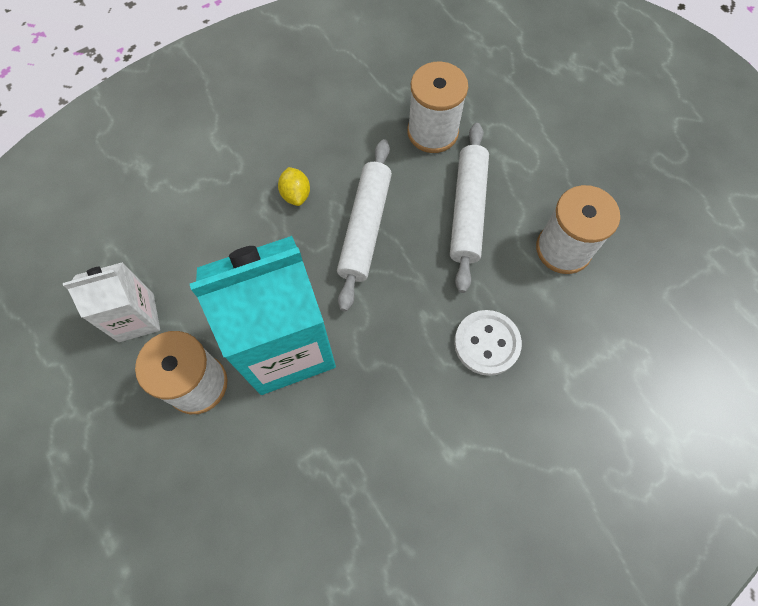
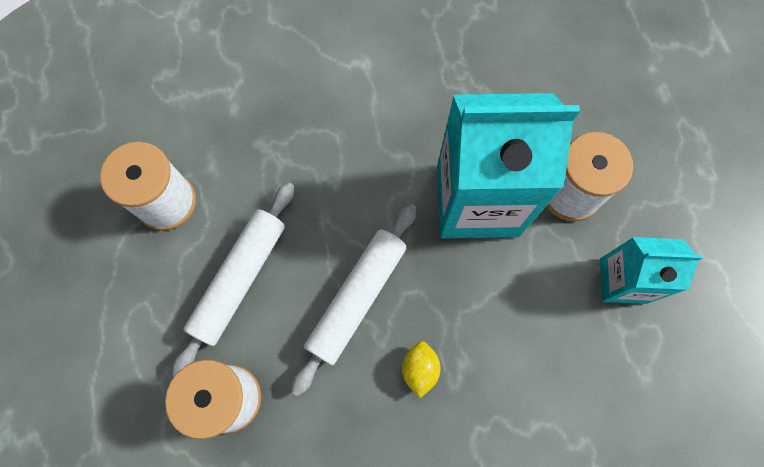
camera: 160 degrees left, 5 degrees up
white carton [63,262,160,342] -> turquoise carton [600,237,703,304]
white button [454,310,522,376] -> none

